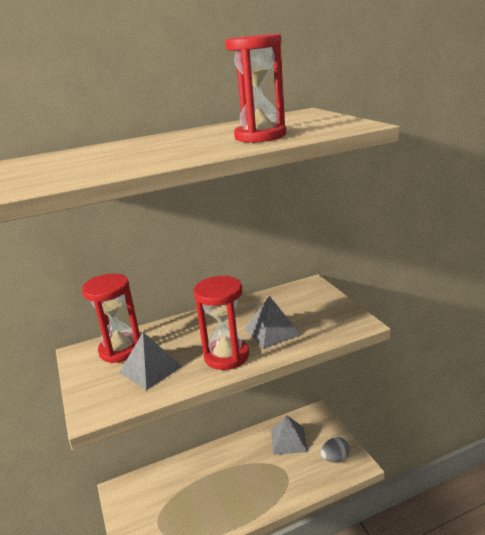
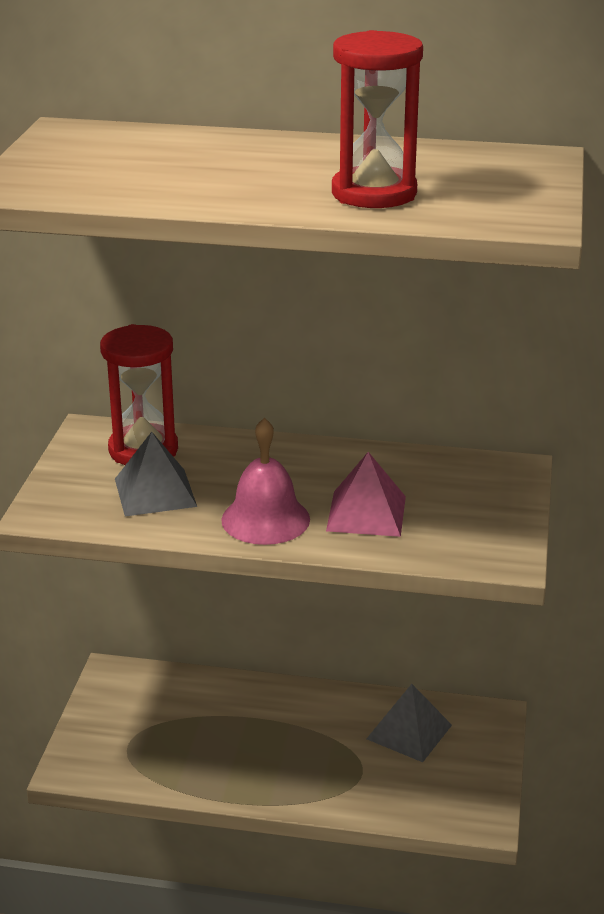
camera: 30 degrees right, 5 degrees up
red hourglass [194,275,249,370] -> pink bell [221,418,310,545]
grey pyramid [245,296,301,349] -> pink pyramid [326,452,406,537]
grey egg [321,437,350,462] -> none

